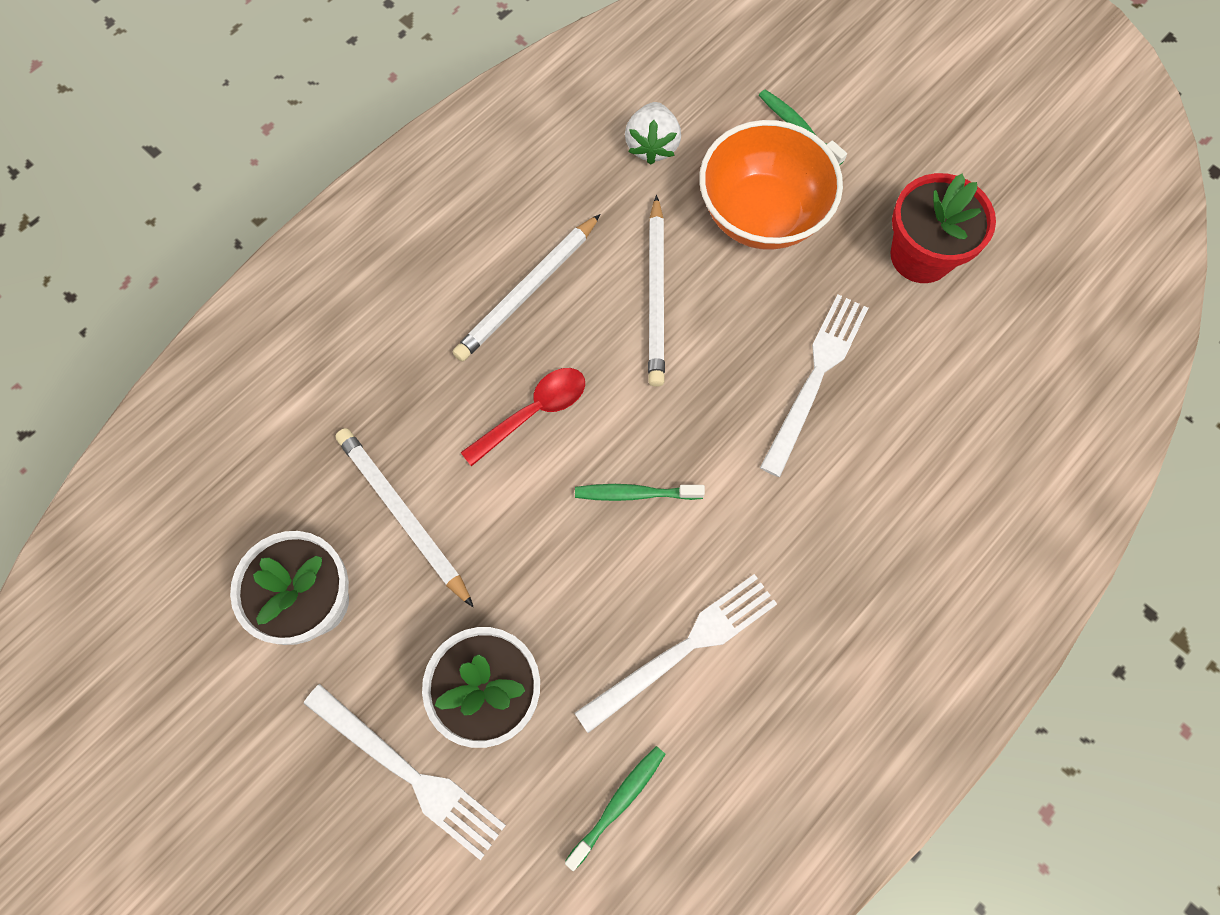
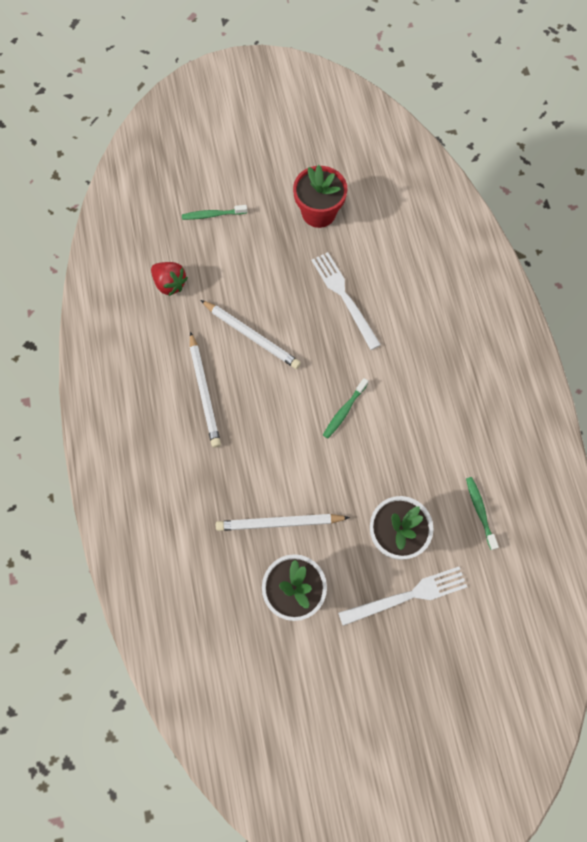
camera: 55 degrees left, 0 degrees up
red spoon [461,368,585,466] -> none
white fork [575,574,777,733] -> none
white strawberry [625,102,681,165] -> red strawberry [151,262,188,296]
orange bowl [699,120,843,250] -> none

